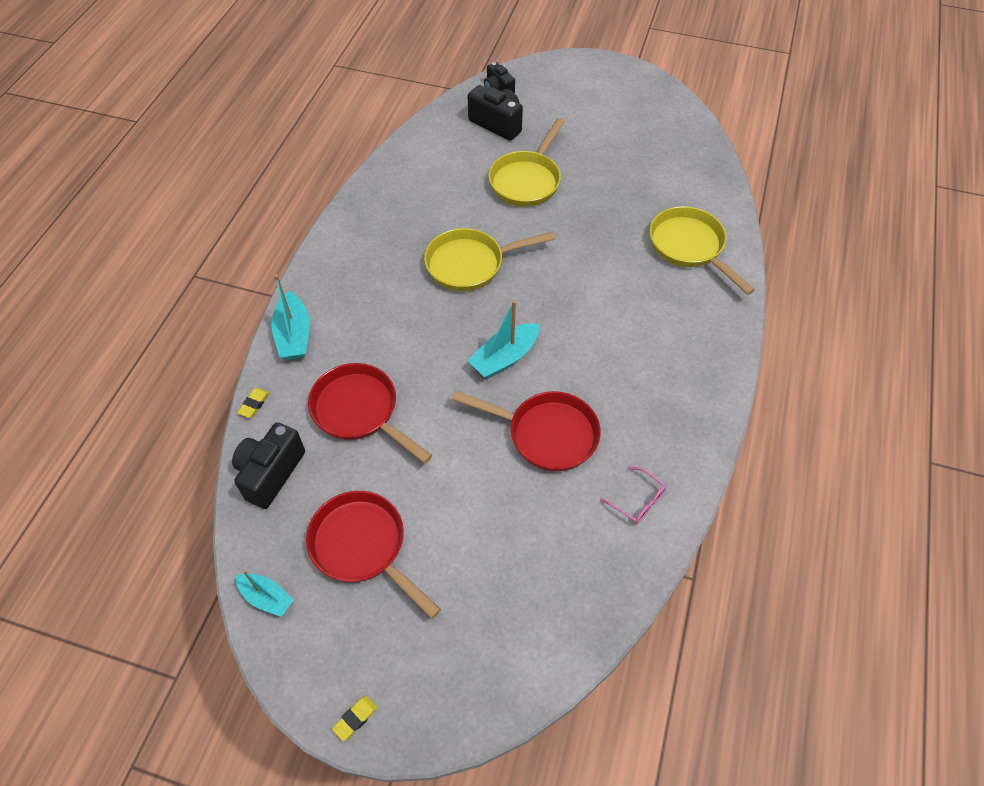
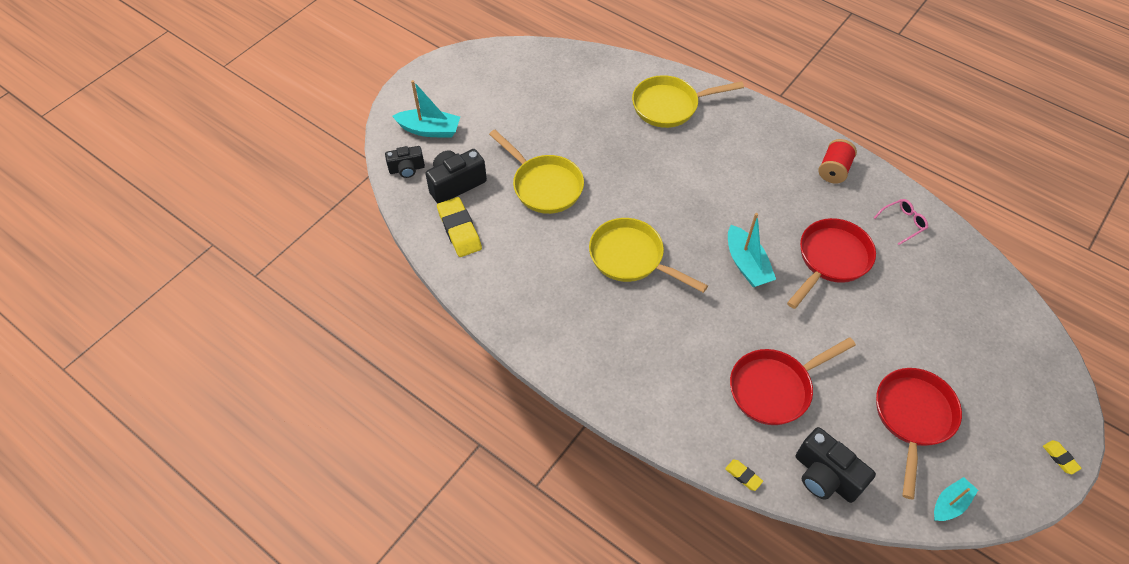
camera: 70 degrees left, 0 degrees up
turquoise boat [271,274,310,360] -> turquoise boat moved to [392,80,460,138]
red pan [306,491,441,619] -> red pan turned 135 degrees clockwise [876,368,962,500]
yellow pan [424,228,555,291] -> yellow pan turned 120 degrees clockwise [589,218,708,293]
none -> yellow eraser [437,197,482,257]
none -> red spool [819,139,857,184]

